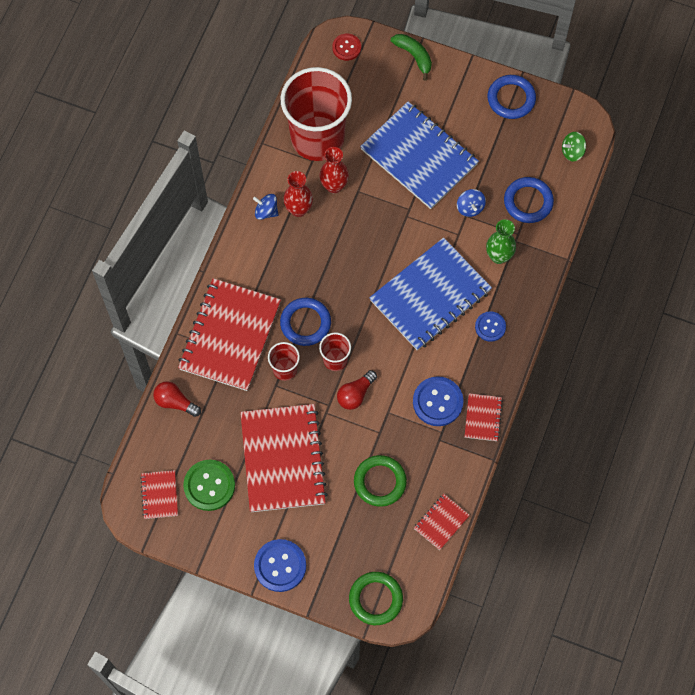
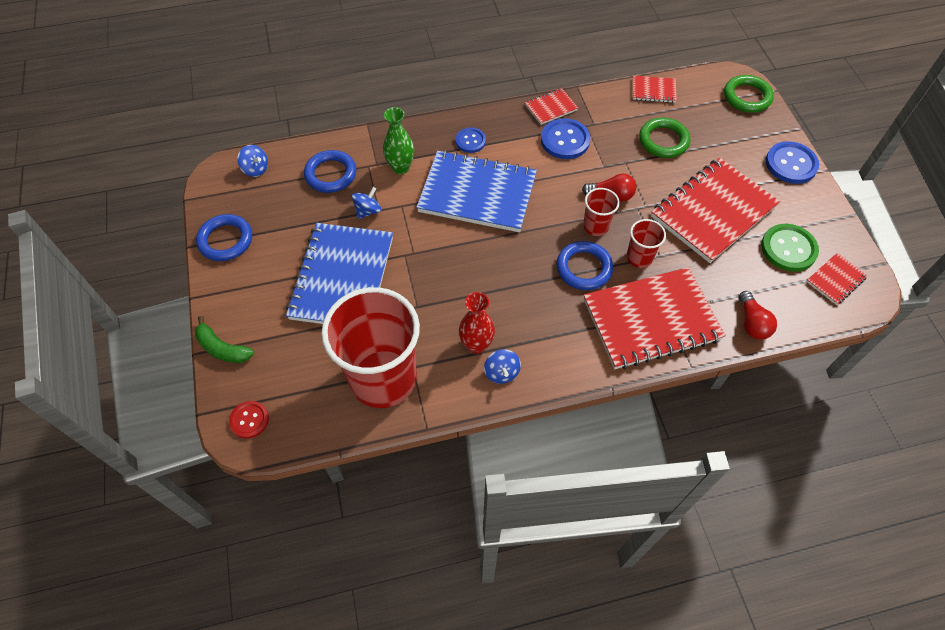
camera: 125 degrees left, 10 degrees down
red vase [319,147,349,193] -> none
green banana [391,34,432,81] -> green banana turned 75 degrees counterclockwise [195,316,254,363]
green spinning top [562,132,586,161] -> blue spinning top [237,145,268,177]

